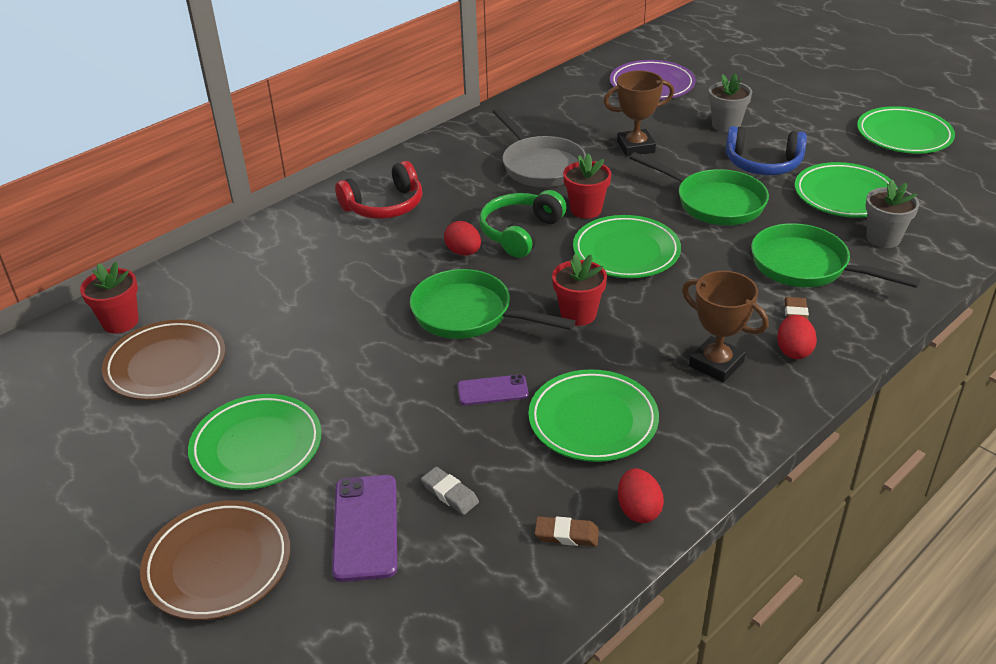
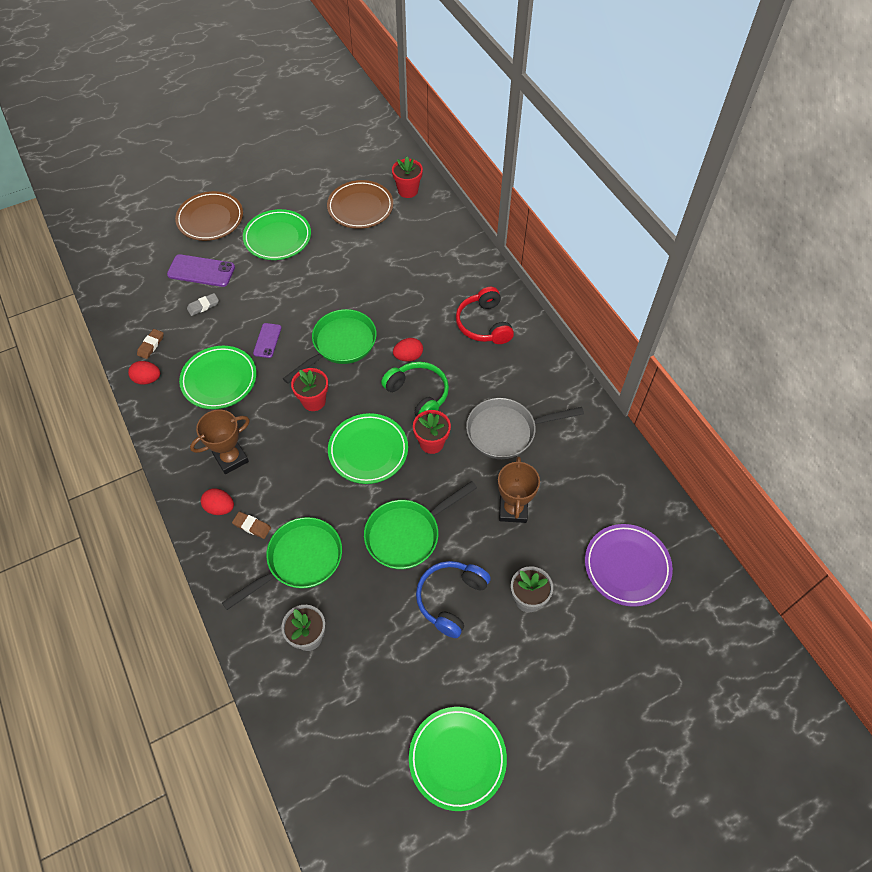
camera: 105 degrees right, 20 degrees up
green plate [795,162,898,218] -> none

